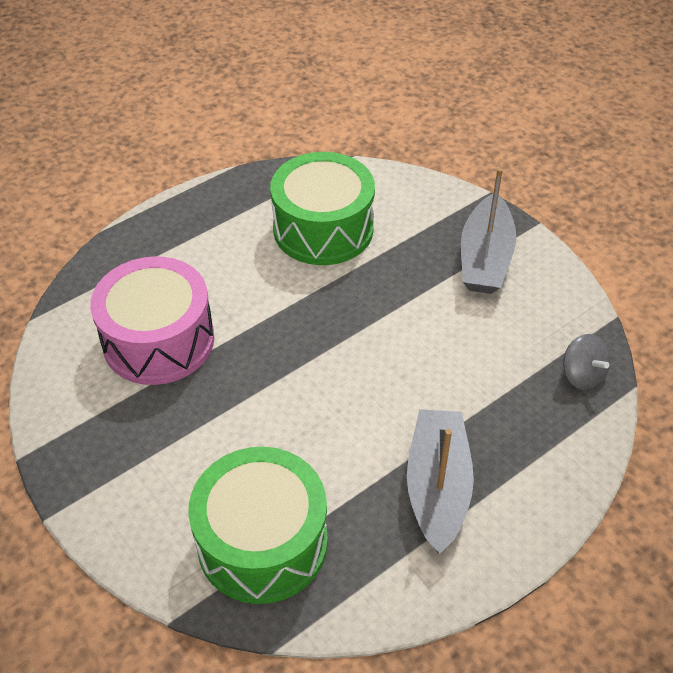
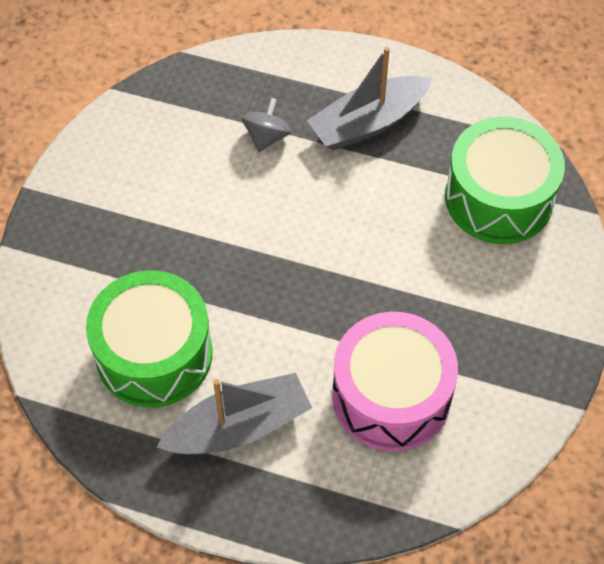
camera: 125 degrees left, 10 degrees up
grey boat [461,168,516,294] -> grey boat moved to [157,373,312,455]
grey spinning top [563,334,610,390] -> grey spinning top moved to [242,98,292,152]

